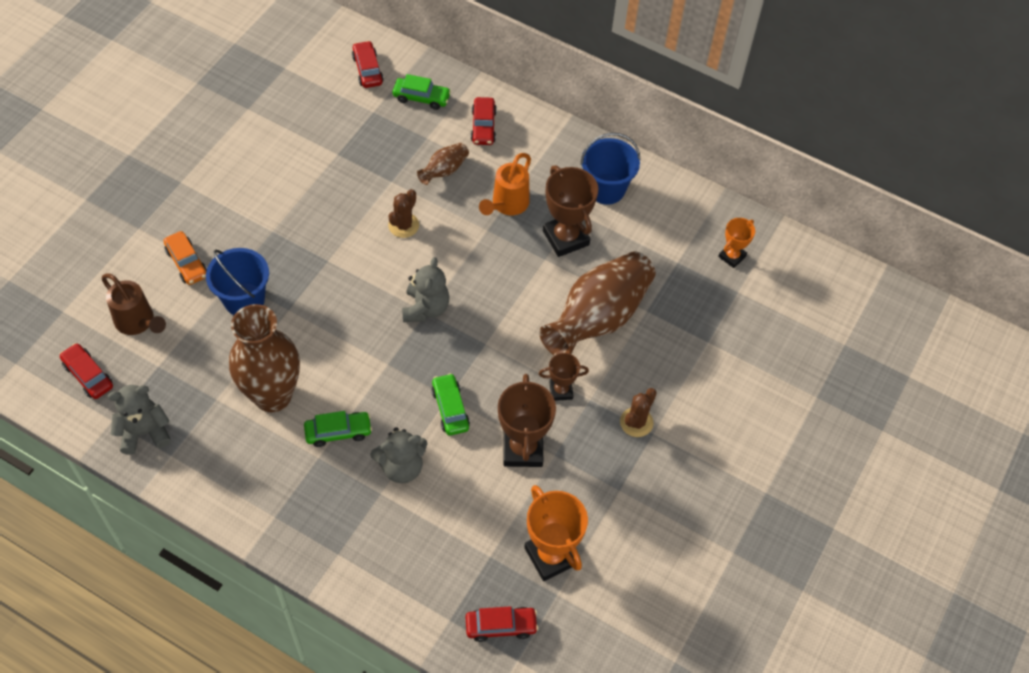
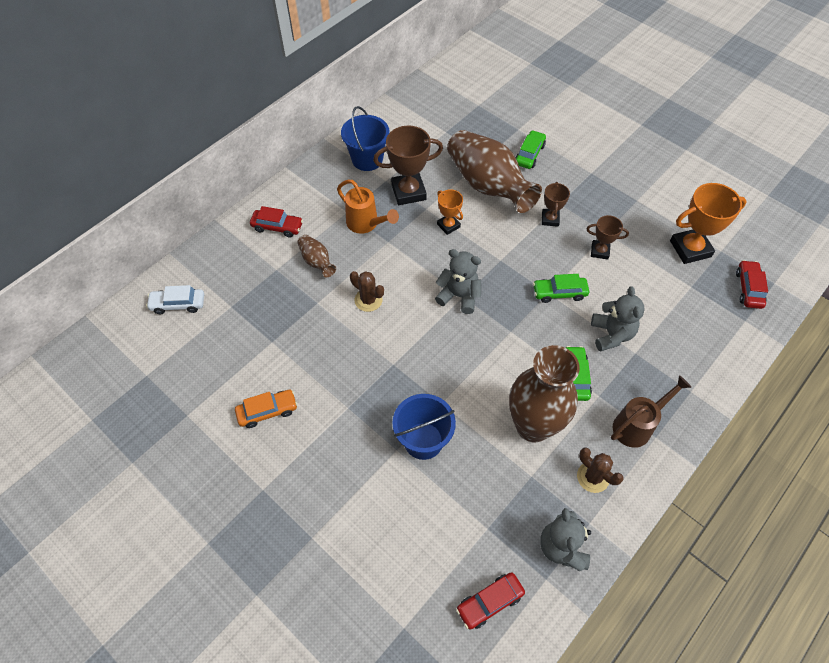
camera: 75 degrees left, 0 degrees up
brown watering can [102,274,166,335] -> brown watering can moved to [611,375,691,448]
orange car [164,231,207,285] -> orange car moved to [235,390,298,428]
red car [352,41,384,88] -> white car [146,285,204,314]
green car [393,74,451,110] -> green car moved to [515,130,546,169]
brown trophy [498,374,556,467] -> brown trophy [587,215,629,260], size x0.57
brown cactus [620,388,657,437] -> brown cactus moved to [577,447,623,493]
orange trophy [718,218,755,268] -> orange trophy moved to [437,189,463,235]

